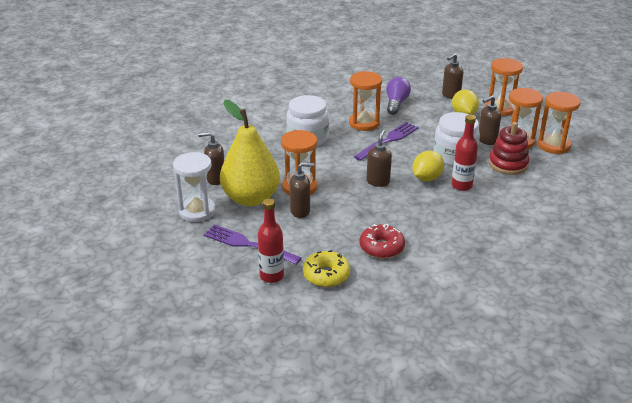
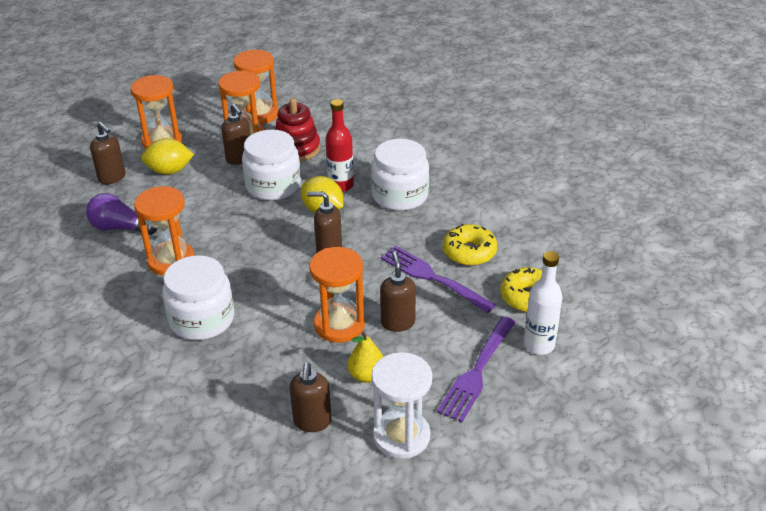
camera: 90 degrees left, 5 degrees up
yellow pear [220,100,280,206] -> yellow pear [348,332,383,383], size x0.42
red bottle [258,198,284,283] -> white bottle [524,251,562,355]
purple fork [354,122,419,161] -> purple fork moved to [381,246,496,313]
red donut [359,224,405,259] -> yellow donut [443,224,497,266]
none -> white jar [371,139,429,211]

